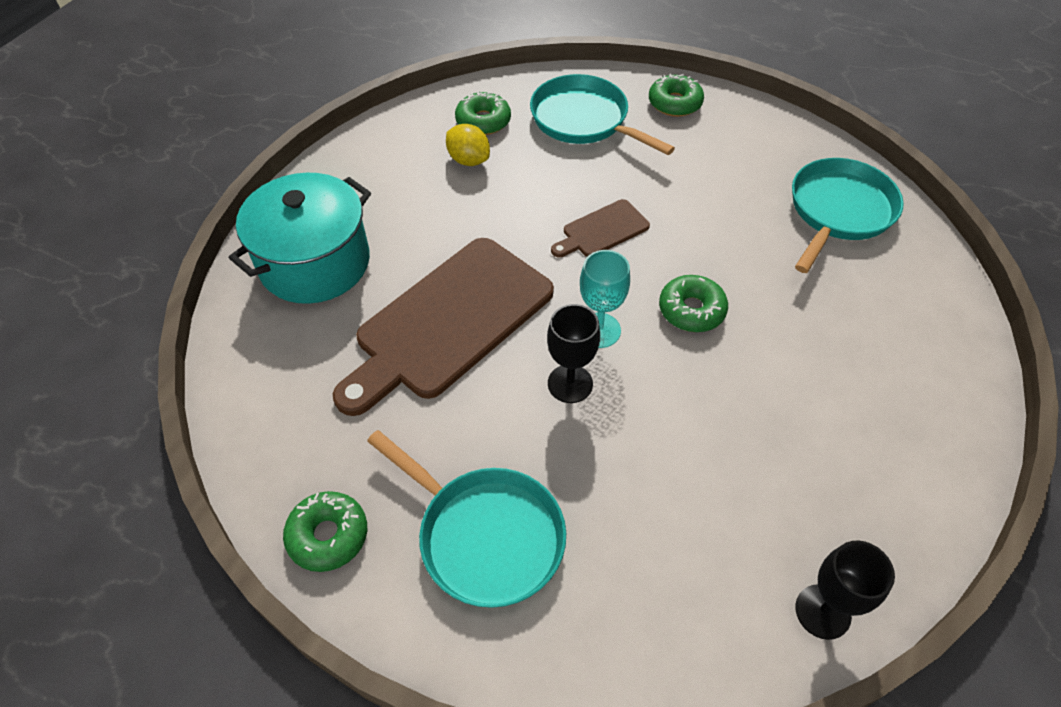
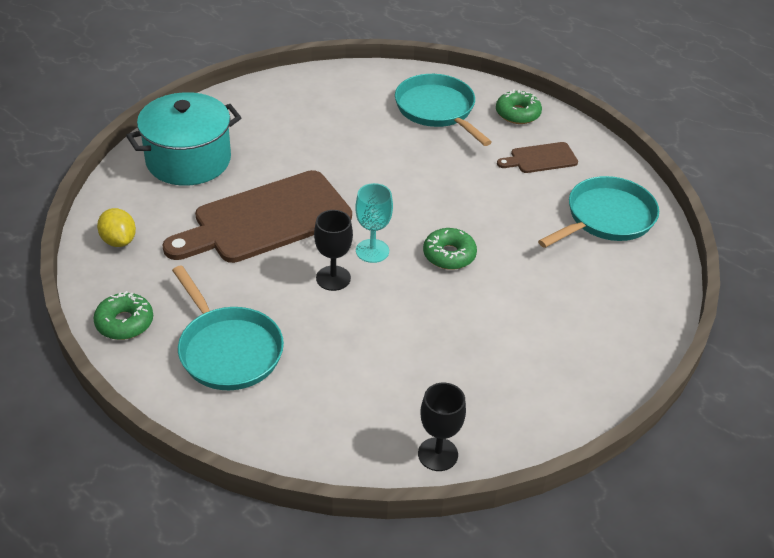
camera: 15 degrees right, 10 degrees down
yellow lemon [446,124,490,166] -> yellow lemon moved to [97,208,136,247]
green donut [455,91,511,135] -> none
brown cutting board [551,199,650,258] -> brown cutting board moved to [497,142,578,173]

